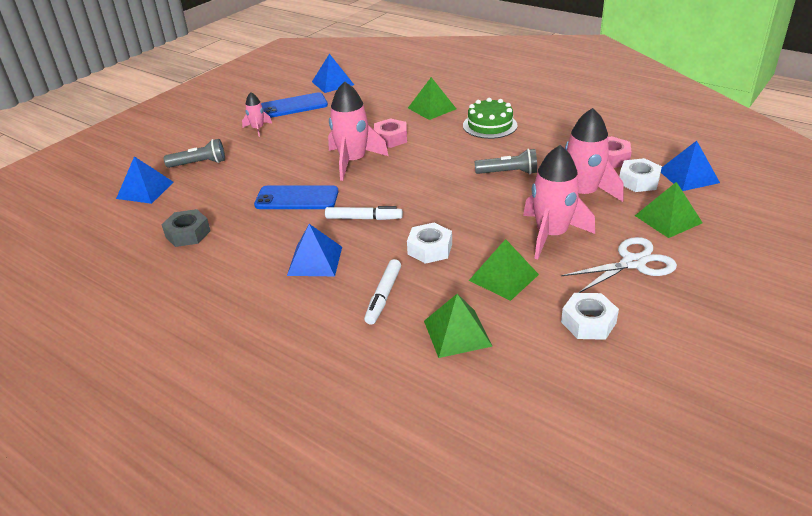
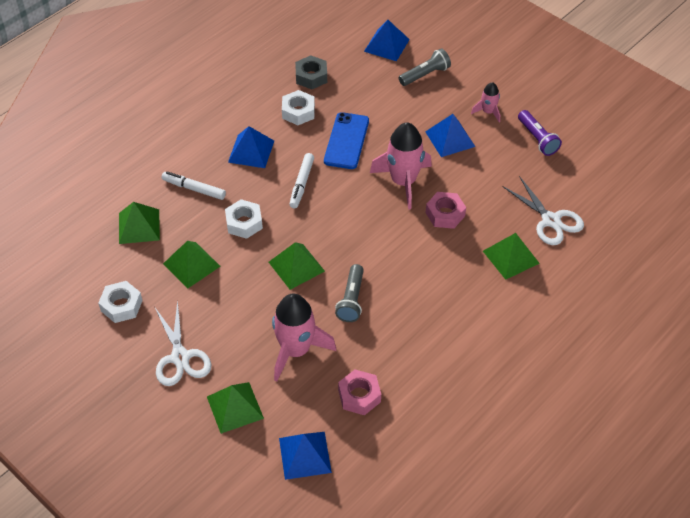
camera: 95 degrees right, 15 degrees up
grey flashlight [164,139,225,168] -> grey flashlight turned 120 degrees counterclockwise [399,48,451,86]
blue phone [261,92,328,118] -> purple flashlight [518,110,562,156]
blue pyramid [312,54,354,93] -> blue pyramid moved to [425,114,475,157]
green cake [463,98,518,139] -> none
pink rocket [523,145,595,260] -> none
white nut [619,158,662,192] -> white nut moved to [282,90,315,125]
none -> green pyramid [269,242,325,290]
none -> white scissors [503,176,584,245]

